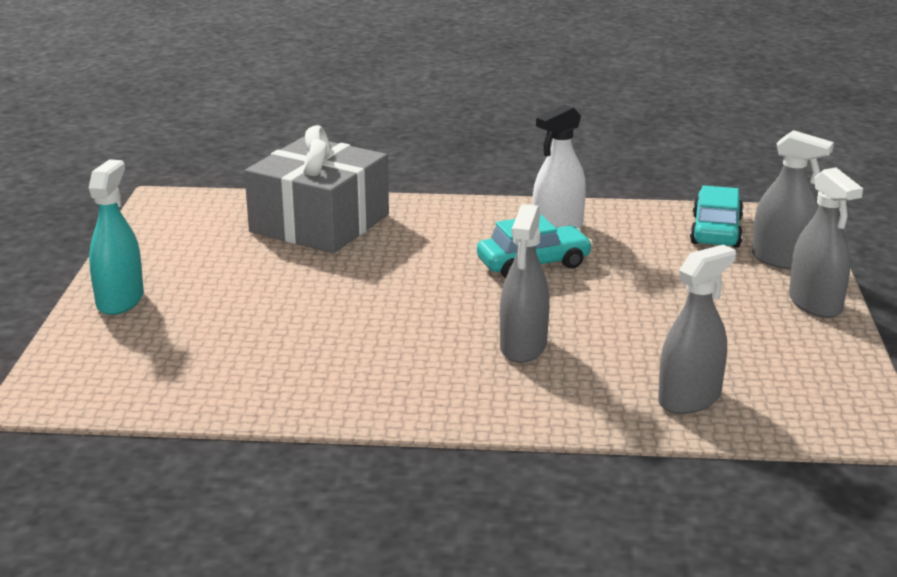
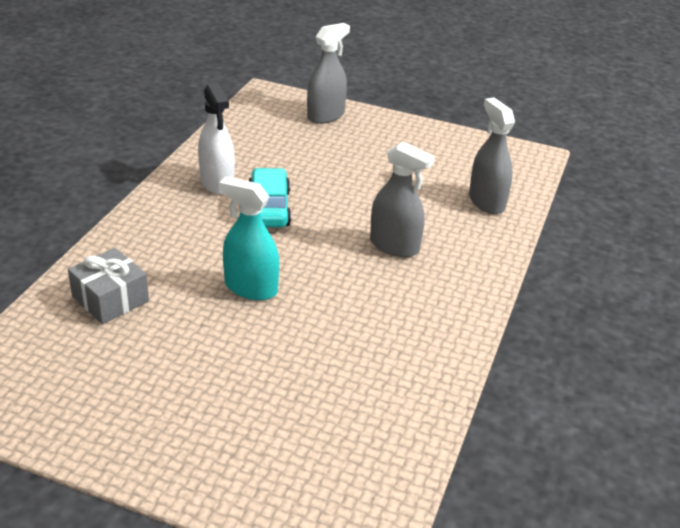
camera: 75 degrees left, 10 degrees up
turquoise spray bottle [89,159,144,315] -> turquoise spray bottle moved to [219,177,279,300]
grey gift [244,125,389,253] -> grey gift [68,248,149,324], size x0.54
turquoise car [690,185,744,248] -> none
grey spray bottle [789,167,863,318] -> none

